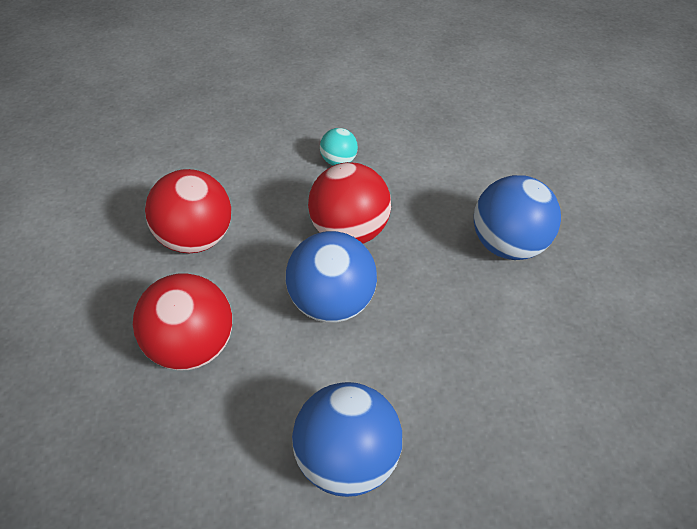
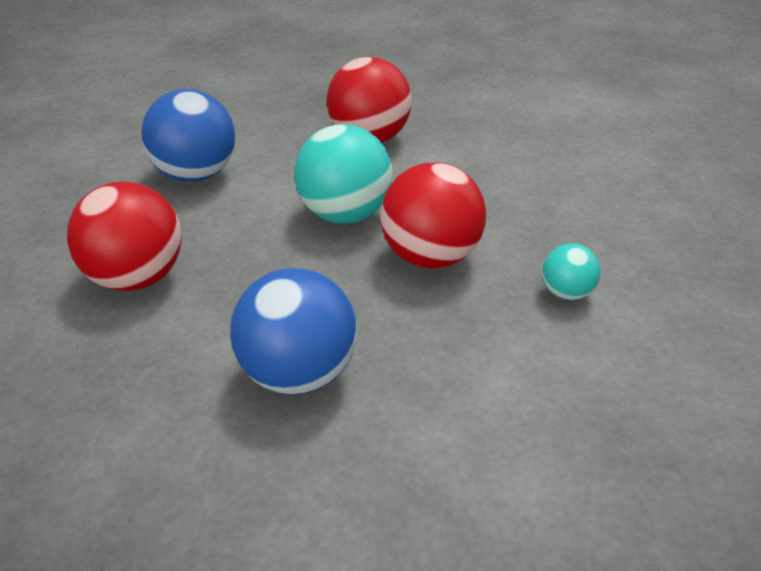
camera: 120 degrees right, 10 degrees down
red ball [145,169,231,253] -> red ball moved to [67,182,182,291]
blue ball [286,231,377,323] -> turquoise ball [294,124,393,223]

